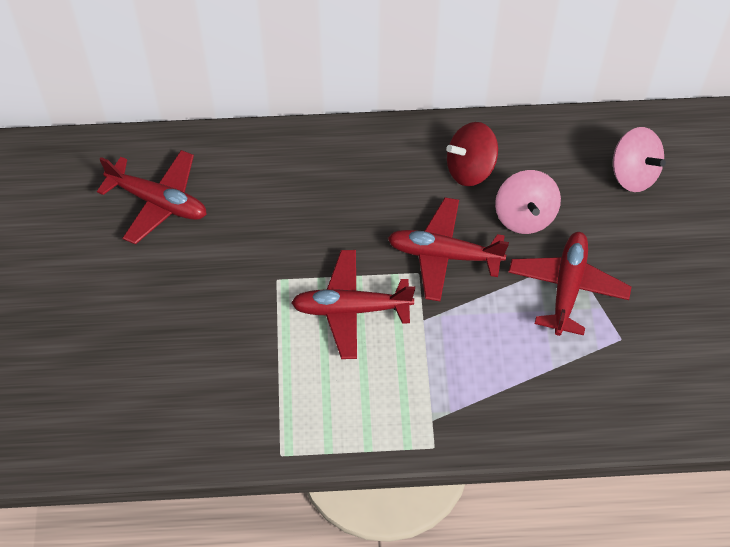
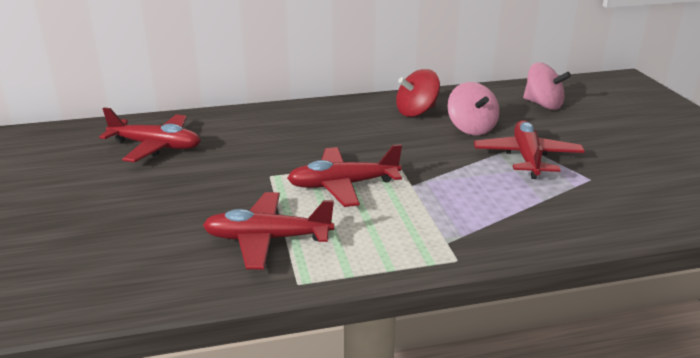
camera: 10 degrees left, 30 degrees down
red plane [388,197,509,301] -> red plane moved to [203,192,334,269]

